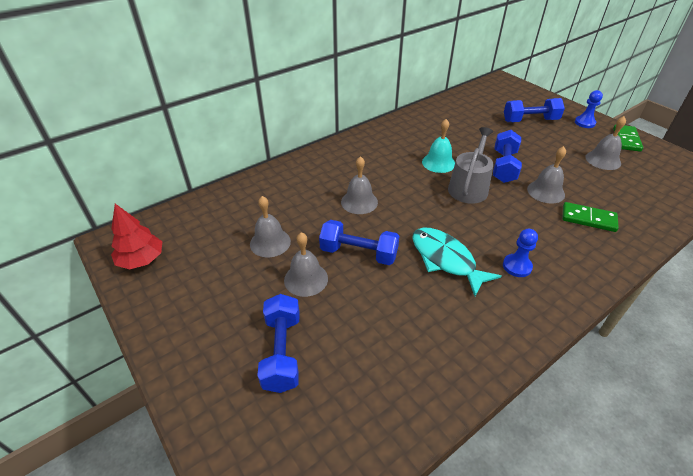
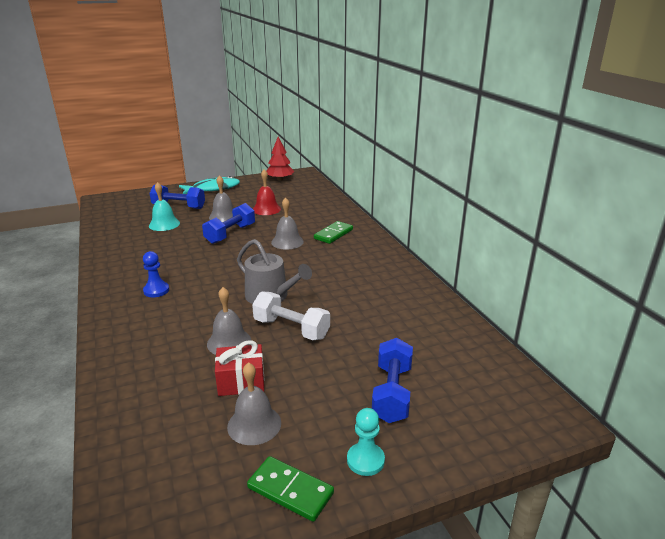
camera: 105 degrees right, 15 degrees down
grey bell [250,196,291,257] -> red bell [253,169,281,215]
turquoise fish [412,228,501,296] -> turquoise fish moved to [179,176,240,194]
turquoise bell [422,119,455,173] -> turquoise bell moved to [149,182,180,231]
blue dumbbell [493,130,522,183] -> white dumbbell [252,291,330,340]
green domino [562,202,619,232] -> green domino moved to [314,221,353,244]
blue pawn [575,90,603,128] -> turquoise pawn [347,408,385,476]
none -> red gift [215,340,264,396]

